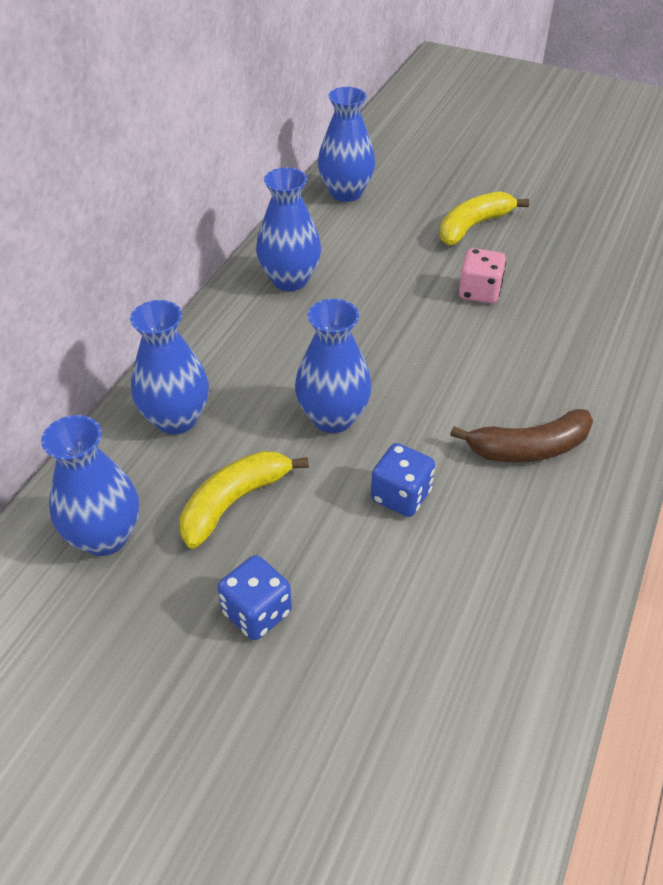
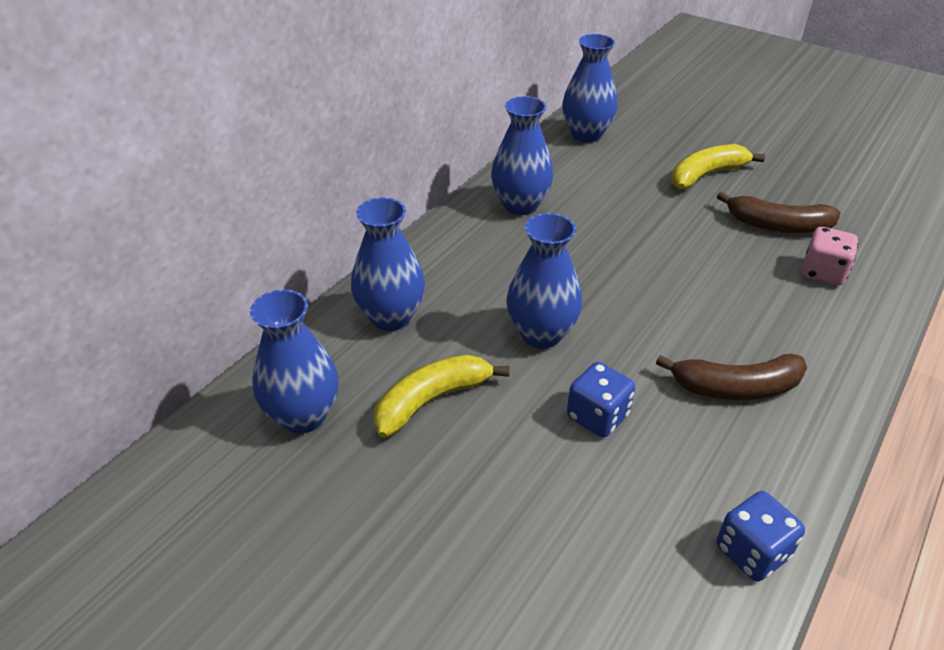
camera: 10 degrees right, 5 degrees down
blue dice [217,555,292,640] -> blue dice moved to [717,491,805,582]
pink dice [459,248,506,303] -> pink dice moved to [802,227,858,285]
none -> brown banana [717,191,841,233]

